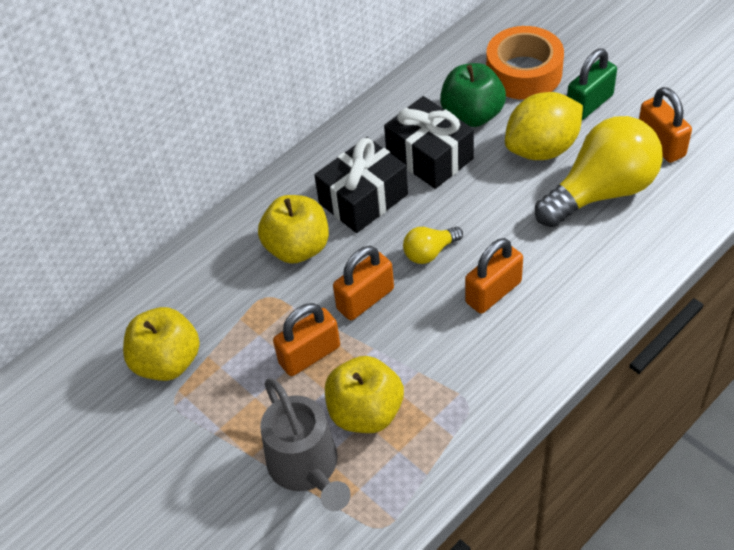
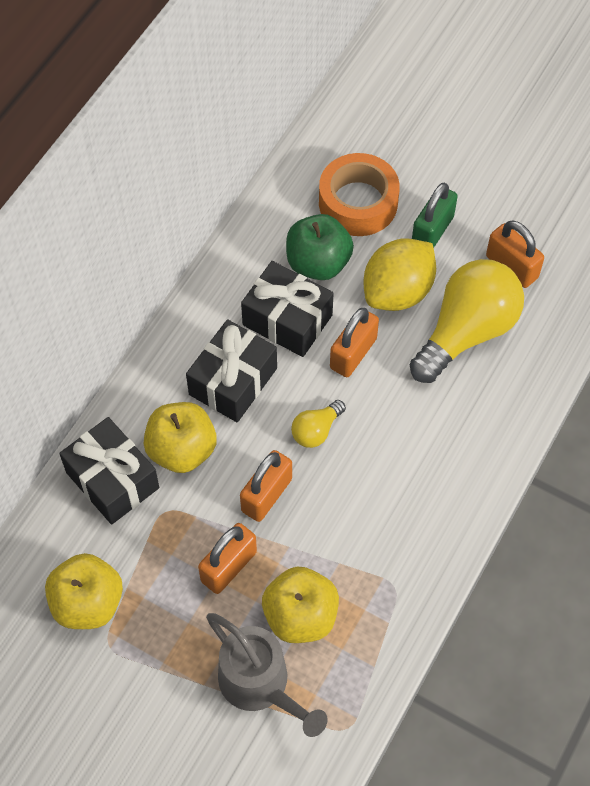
camera: 20 degrees left, 10 degrees up
orange padlock [465,238,523,314] -> orange padlock moved to [330,308,379,377]
none -> black gift [59,417,159,524]

